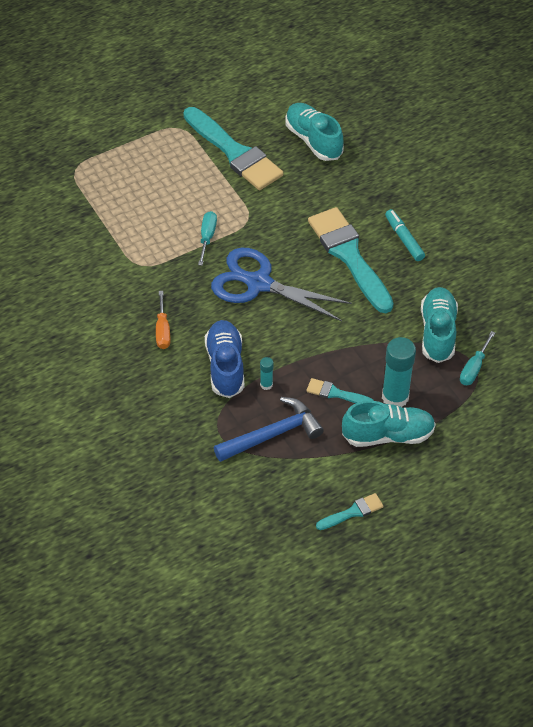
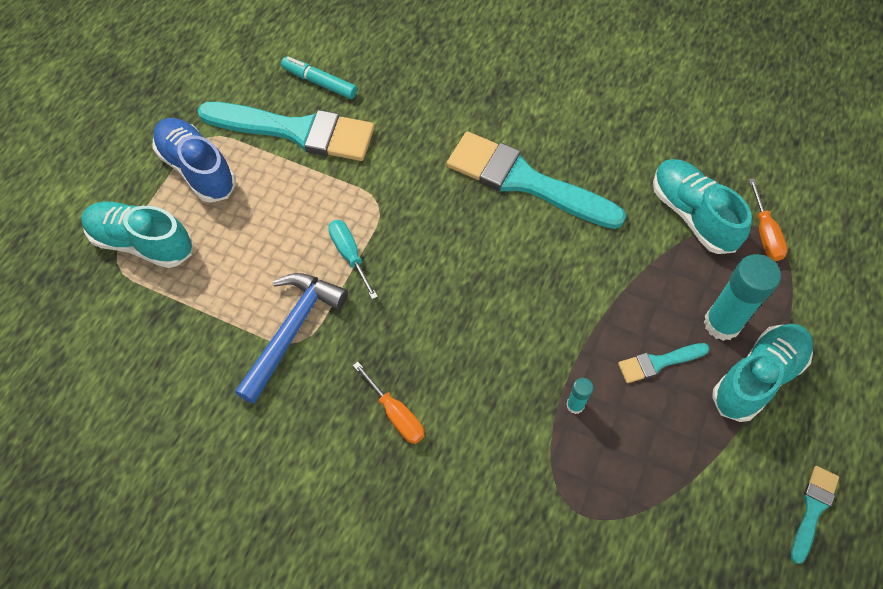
camera: 35 degrees left, 10 degrees up
blue shoe [205,320,244,398] -> blue shoe moved to [153,118,236,203]
blue scissors [211,248,352,321] -> none
blue hammer [214,397,324,462] -> blue hammer moved to [235,273,348,404]
turquoise shoe [285,103,344,161] -> turquoise shoe moved to [81,201,192,268]
turquoise marker [385,209,425,261] -> turquoise marker moved to [281,57,357,99]
turquoise screwdriver [460,331,495,385] -> orange screwdriver [749,179,788,261]

